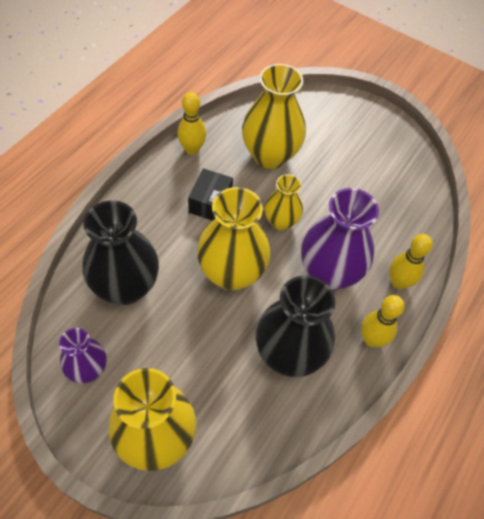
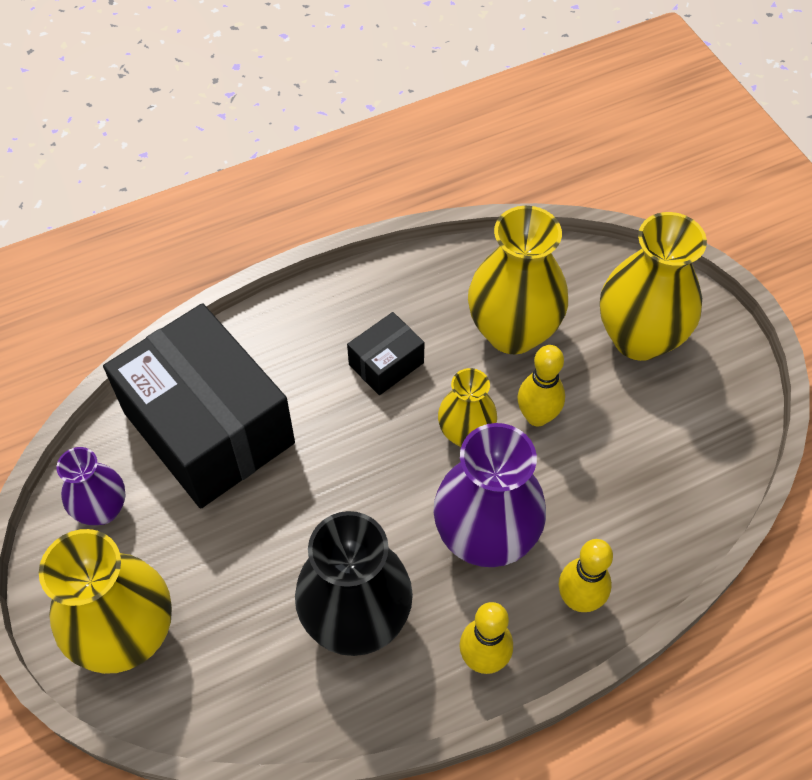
camera: 35 degrees right, 0 degrees up
black vase [82,200,159,305] -> black box [103,303,295,509]
yellow bowling pin [177,92,206,155] -> yellow bowling pin moved to [518,345,565,427]
yellow vase [197,187,271,291] -> yellow vase moved to [600,212,707,361]

